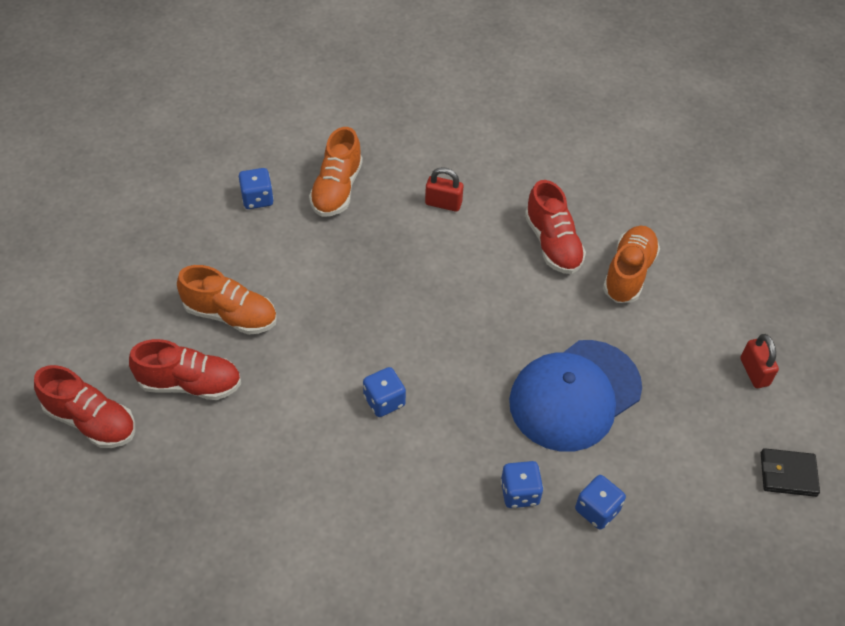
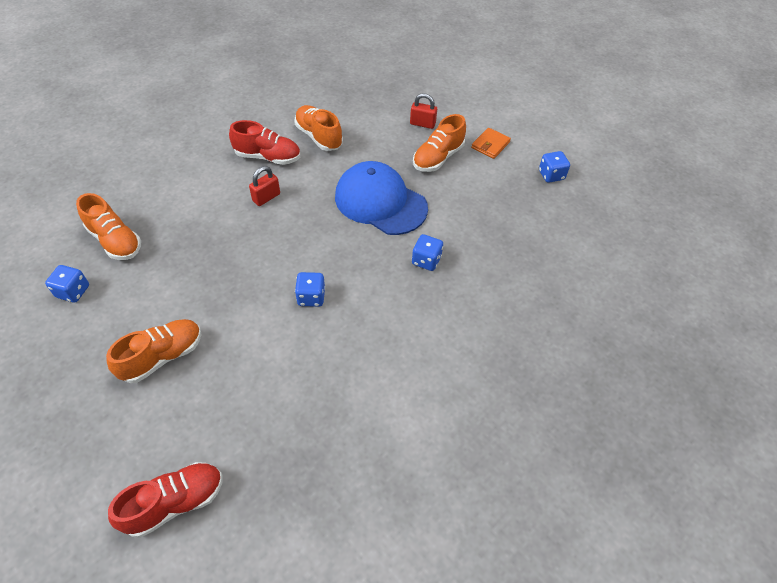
camera: 60 degrees left, 0 degrees up
red shoe [129,339,241,400] -> none
red padlock [425,167,464,212] -> red padlock moved to [249,166,280,206]
blue cap [509,340,642,452] -> blue cap turned 135 degrees clockwise [335,161,428,235]
blue dice [575,475,626,530] -> blue dice moved to [539,151,570,183]
black wallet [761,448,820,497] -> orange wallet [471,128,511,159]
none -> orange shoe [413,114,466,172]

